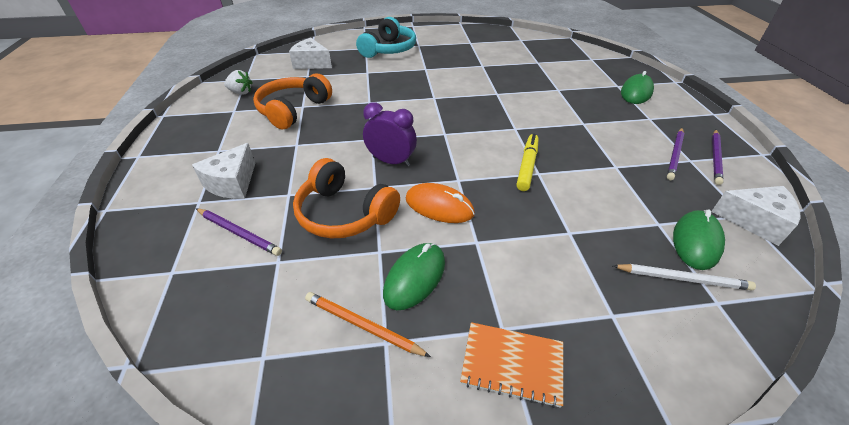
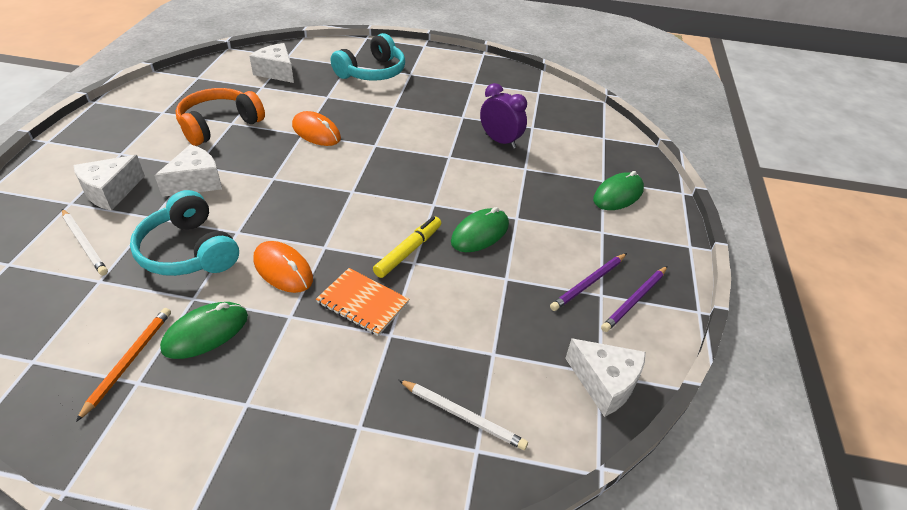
camera: 15 degrees right, 0 degrees up
purple pencil [196,208,282,256] -> white pencil [62,209,108,275]
white strawberry [224,70,253,95] -> none
orange headphones [293,158,400,239] -> turquoise headphones [130,190,239,276]
orange pencil [305,292,431,357] -> orange pencil turned 60 degrees clockwise [76,308,171,422]
purple clock [363,102,417,167] -> purple clock moved to [480,83,527,149]
orange notebook [460,322,563,408] -> orange notebook moved to [316,268,409,336]
green mouse [673,210,725,270] -> green mouse moved to [451,207,509,252]
none -> white cheese [154,144,222,197]
none -> orange mouse [292,111,341,146]

